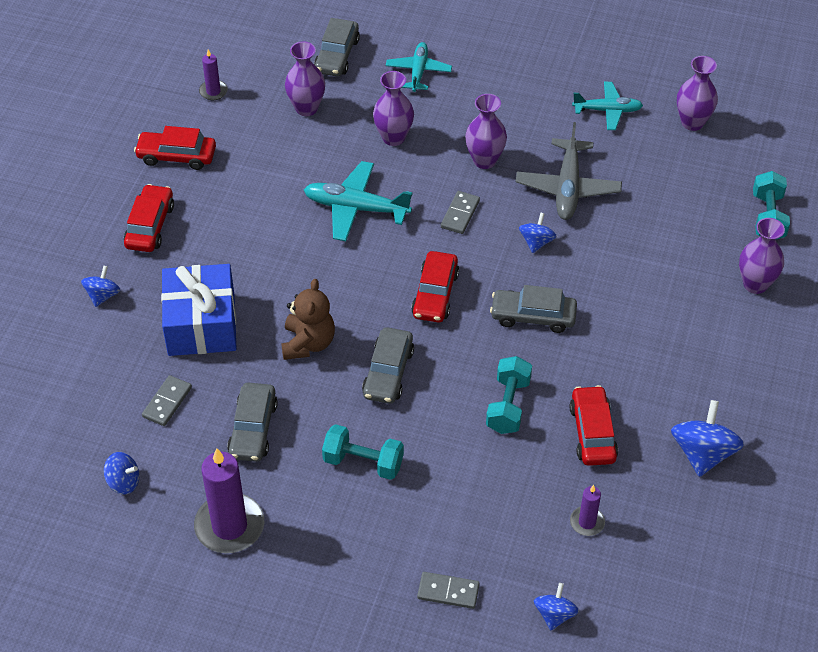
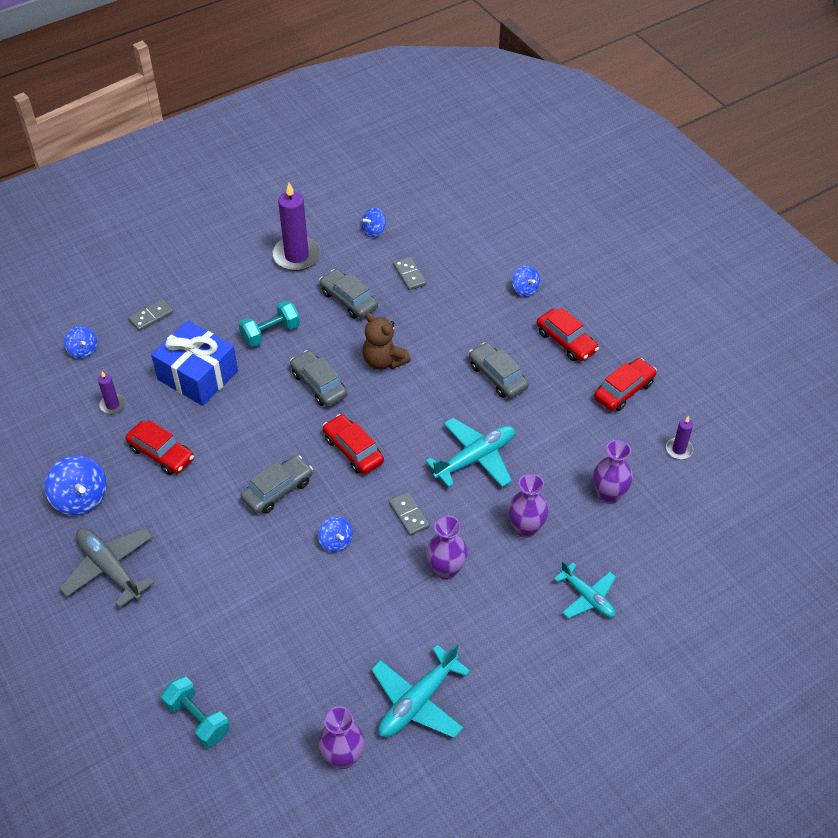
camera: 130 degrees right, 0 degrees up
blue gift [161,264,237,356] -> blue gift moved to [151,321,238,406]
grey car [314,18,360,76] -> grey car moved to [469,342,529,398]
turquoise dumbbell [486,356,532,434] -> none
grey plane [516,122,622,220] -> grey plane moved to [59,528,154,608]
turquoise plane [572,82,643,130] -> turquoise plane [371,643,470,738], size x1.50
purple vase [739,218,785,294] -> none

